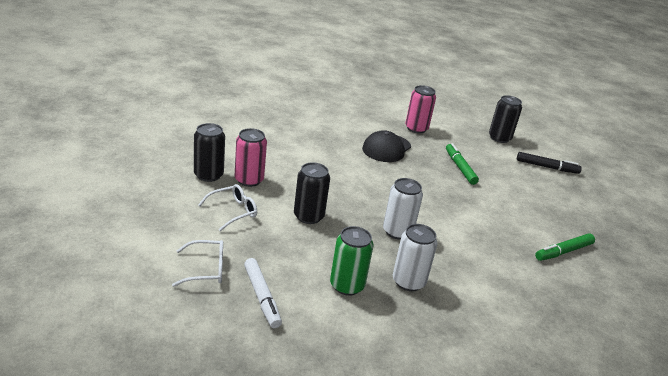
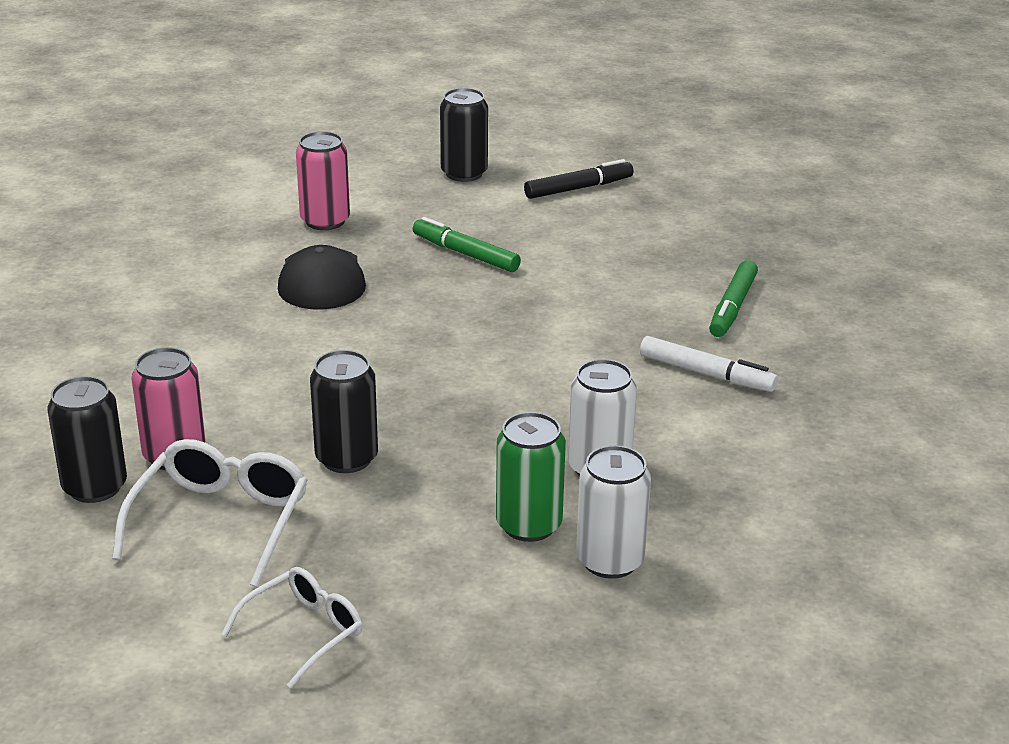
camera: 35 degrees left, 0 degrees up
white glasses [198,184,257,231] -> white glasses [112,439,308,587], size x1.53
white marker [244,258,282,328] -> white marker moved to [640,336,778,392]
white can [383,178,423,240] -> white can moved to [576,445,651,579]

